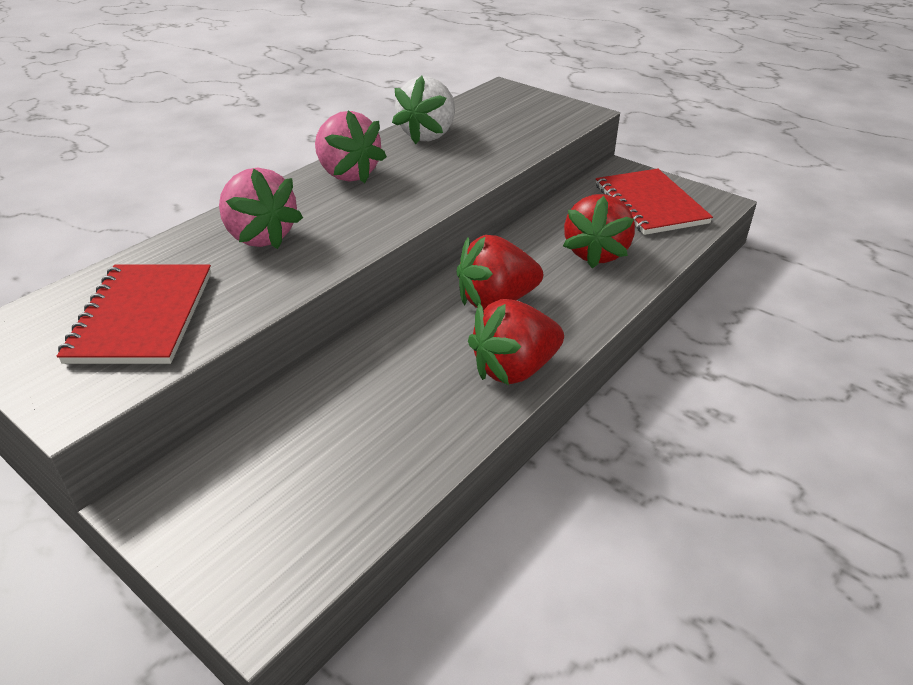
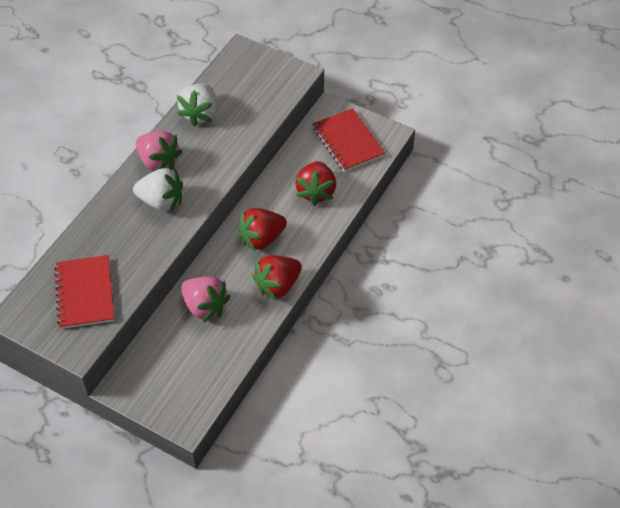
camera: 10 degrees left, 15 degrees up
pink strawberry [219,168,303,249] -> pink strawberry moved to [181,277,230,322]
none -> white strawberry [133,167,183,212]

